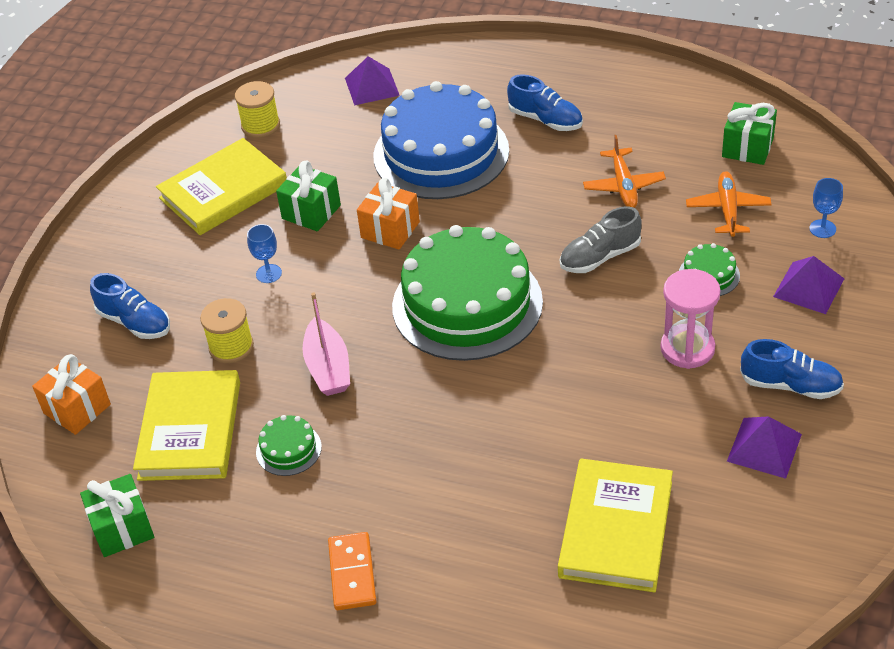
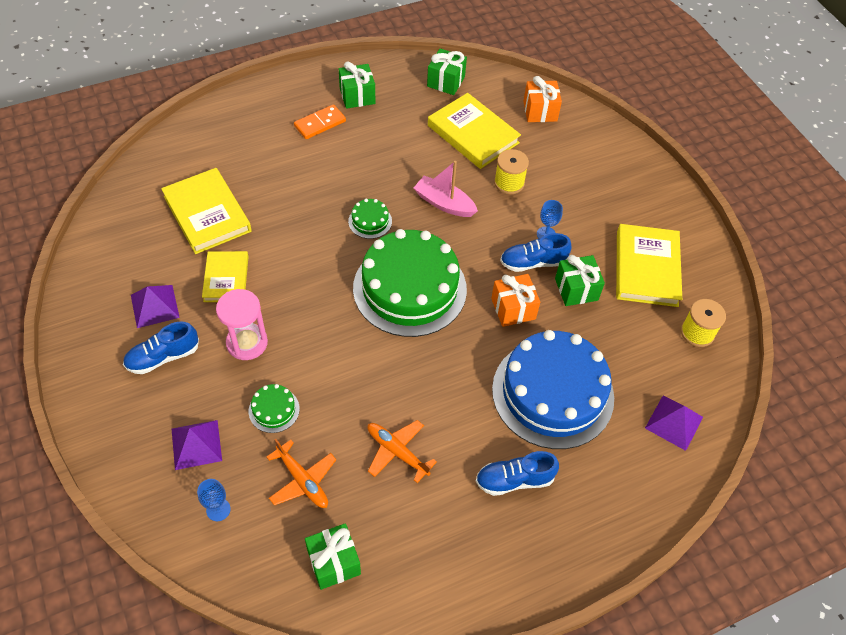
camera: 130 degrees right, 10 degrees up
blue shoe [90,273,170,339] -> blue shoe moved to [500,233,571,272]
green cake [256,415,322,476] -> green cake moved to [348,199,392,239]
orange domino [328,532,377,610] -> orange domino turned 75 degrees counterclockwise [294,104,346,139]
grey shoe [560,207,642,273] -> none
none -> yellow book [202,251,249,302]
none -> green gift [339,61,375,109]

